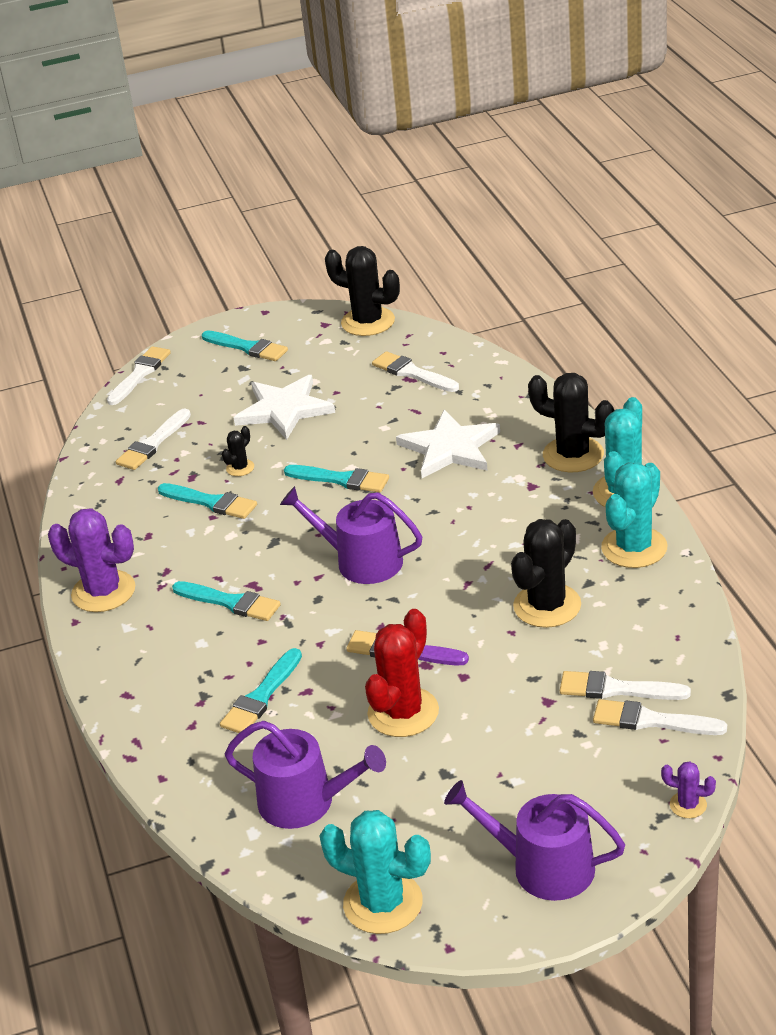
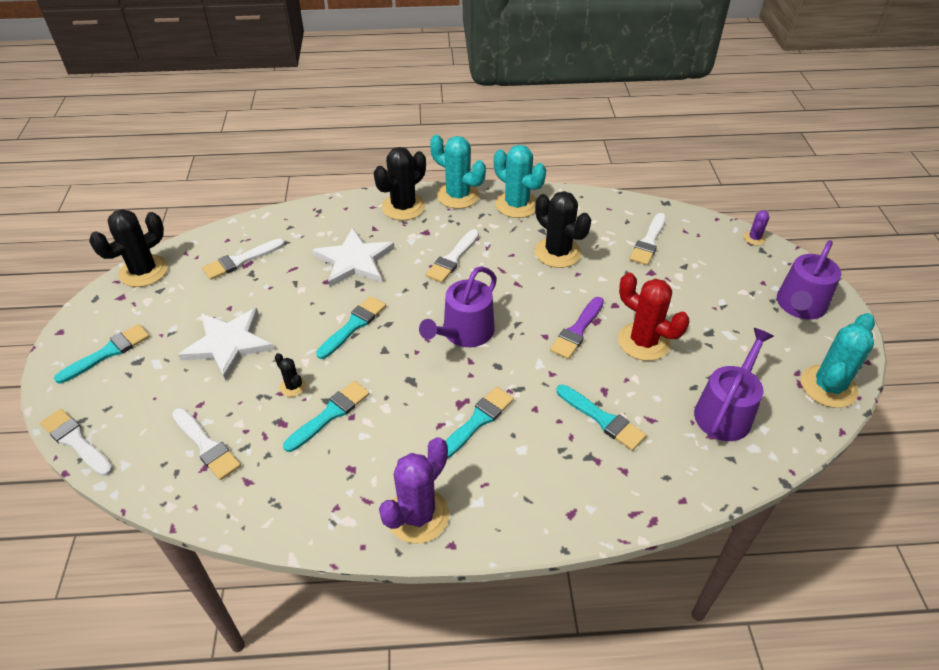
camera: 80 degrees left, 10 degrees up
white brush [593,699,727,735] -> white brush moved to [426,229,479,283]

